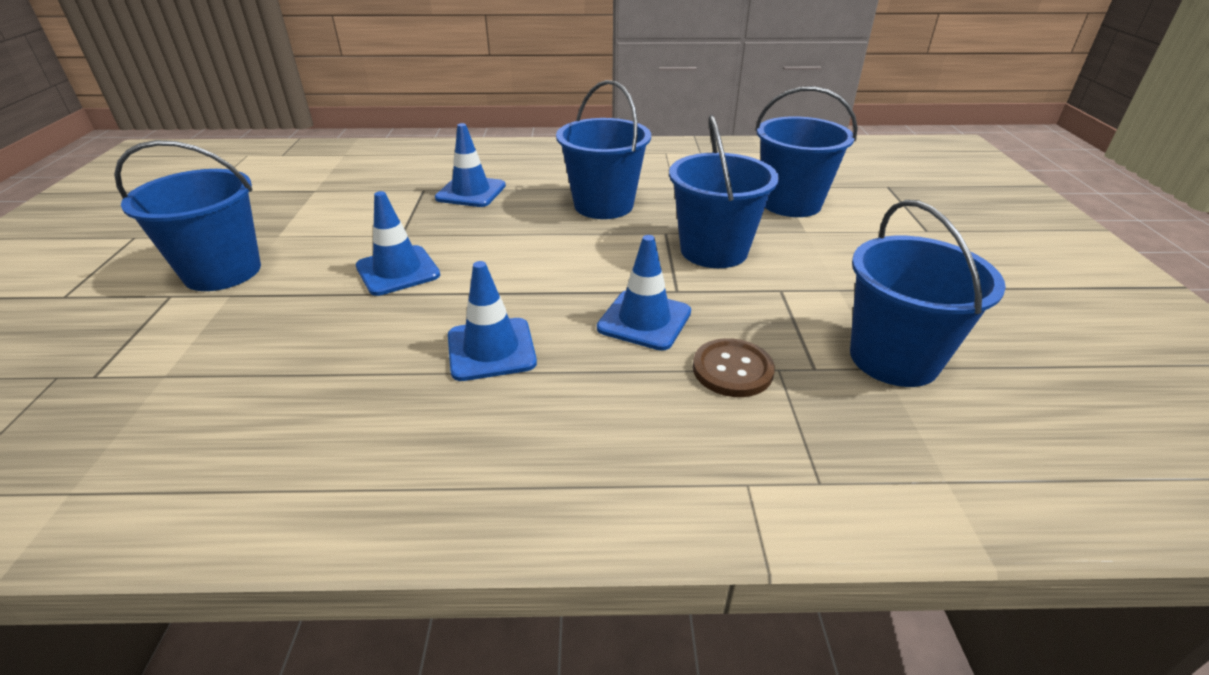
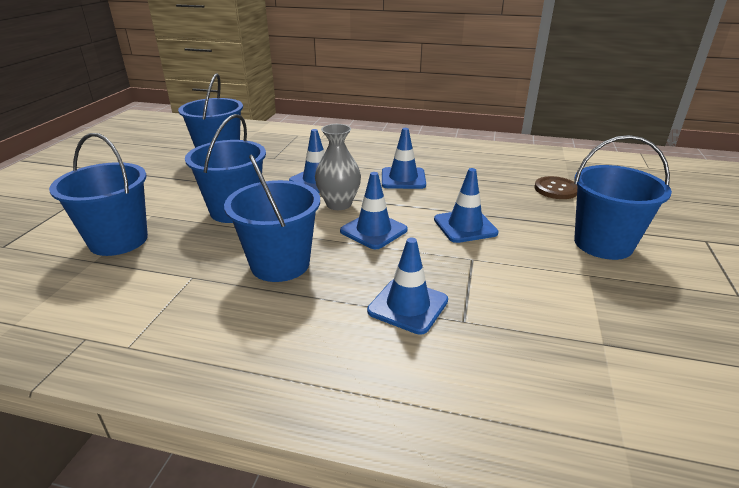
camera: 165 degrees left, 5 degrees down
brown button [693,338,775,397] -> brown button moved to [535,176,578,199]
none -> grey vase [315,124,361,210]
none -> blue traffic cone [340,172,408,249]

